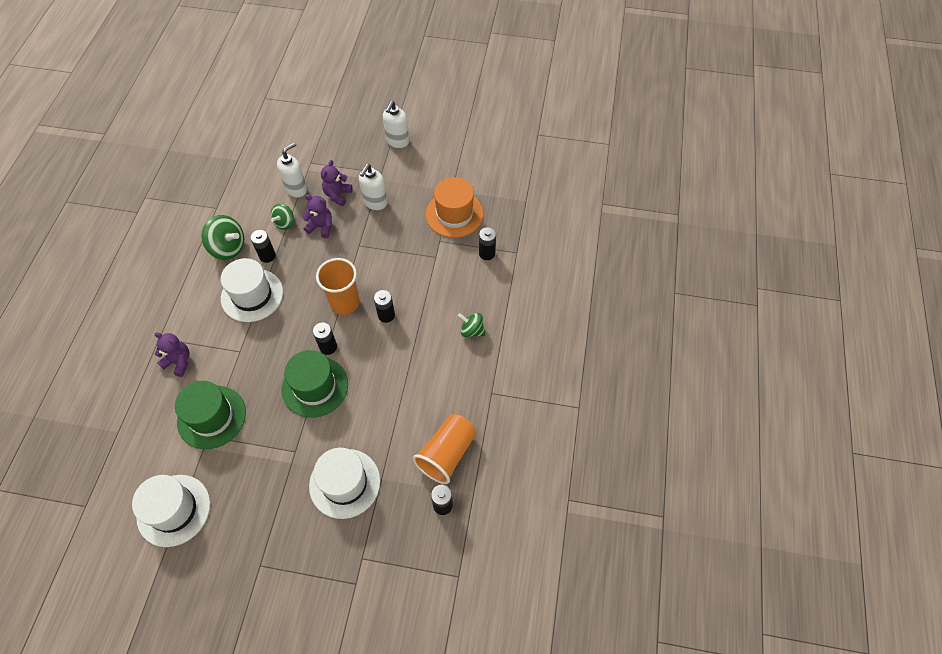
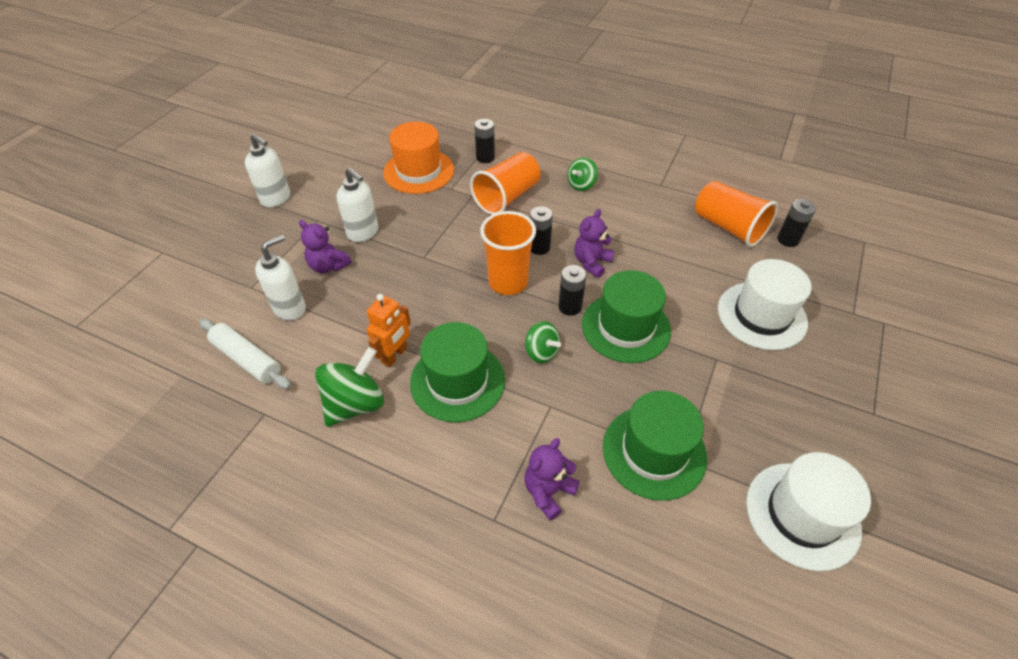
camera: 75 degrees left, 10 degrees down
white hat [221,258,283,322] -> green hat [410,322,505,422]
black battery [250,230,276,263] -> orange robot [367,294,411,367]
green spinning top [271,203,294,230] -> green spinning top moved to [525,321,561,363]
white soap dispenser [277,142,307,197] -> white soap dispenser turned 75 degrees clockwise [255,235,306,320]
purple teddy bear [302,195,332,238] -> purple teddy bear moved to [574,209,614,278]
none -> white rolling pin [199,319,291,389]
none -> orange cup [470,152,541,215]

